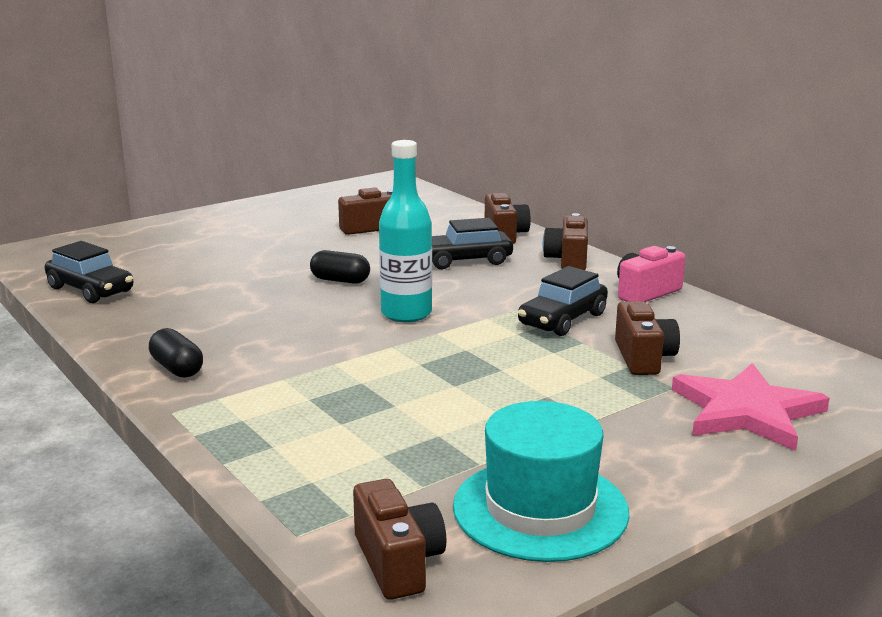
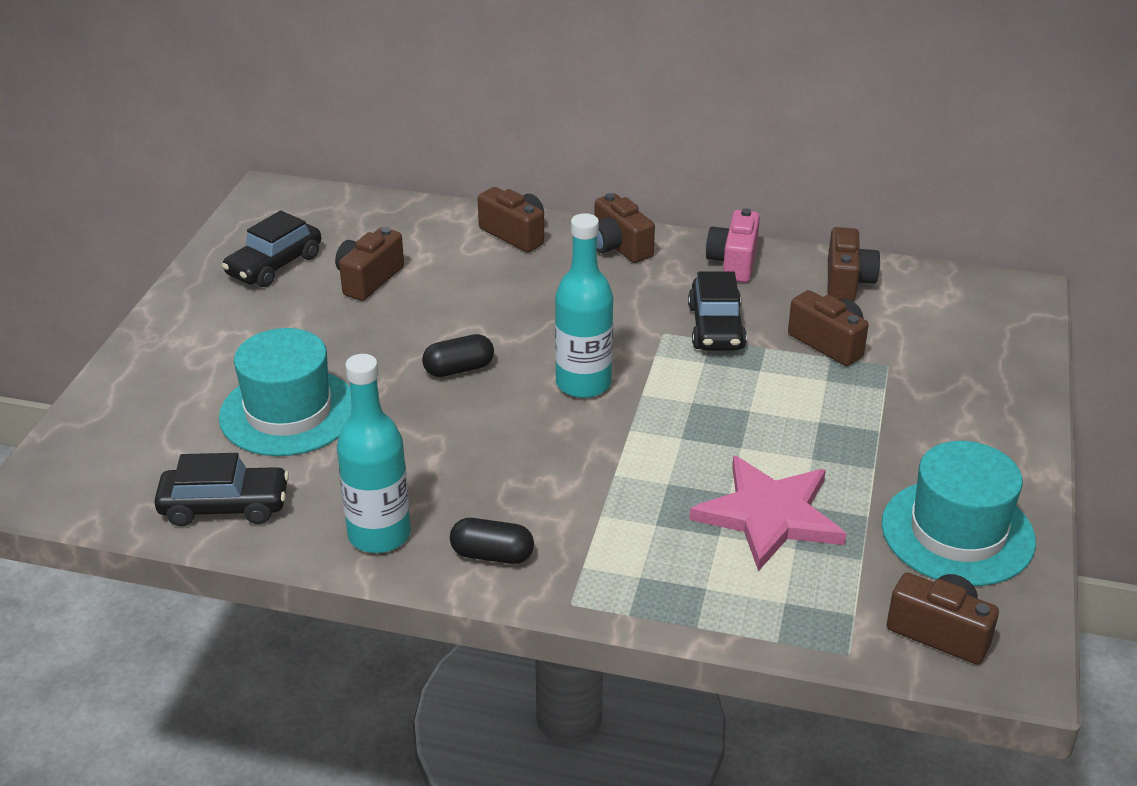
camera: 40 degrees left, 15 degrees up
black car [432,218,513,269] -> black car moved to [222,210,321,287]
pink star [672,363,829,451] -> pink star moved to [689,455,846,571]
none -> turquoise hat [219,328,351,456]
none -> turquoise bottle [337,354,411,553]
none -> brown camera [828,227,880,301]

